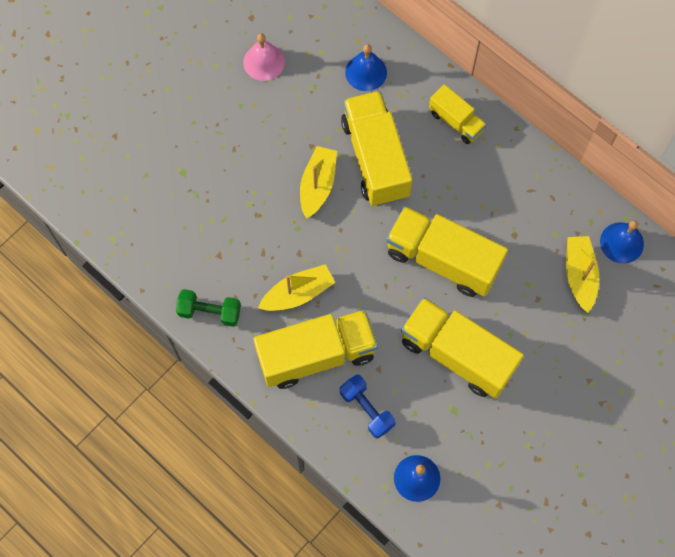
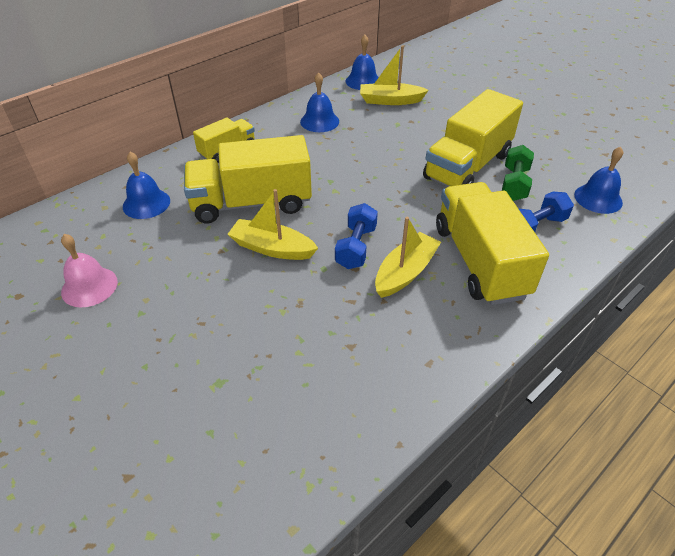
camera: 85 degrees left, 25 degrees down
green dumbbell [176,289,241,327] -> green dumbbell moved to [502,145,534,201]
yellow boat [258,264,335,311] -> yellow boat turned 60 degrees clockwise [375,217,441,298]
yellow truck [386,206,508,297] -> none
none -> blue bell [300,72,339,132]
none -> blue dumbbell [335,203,378,269]

